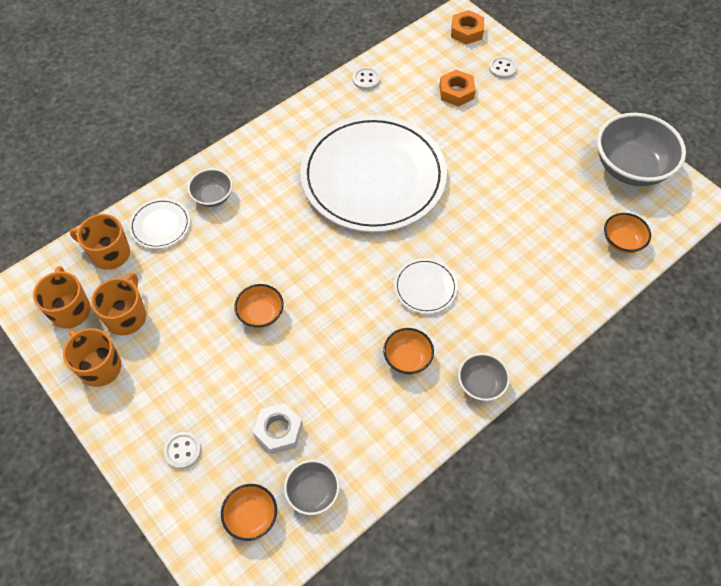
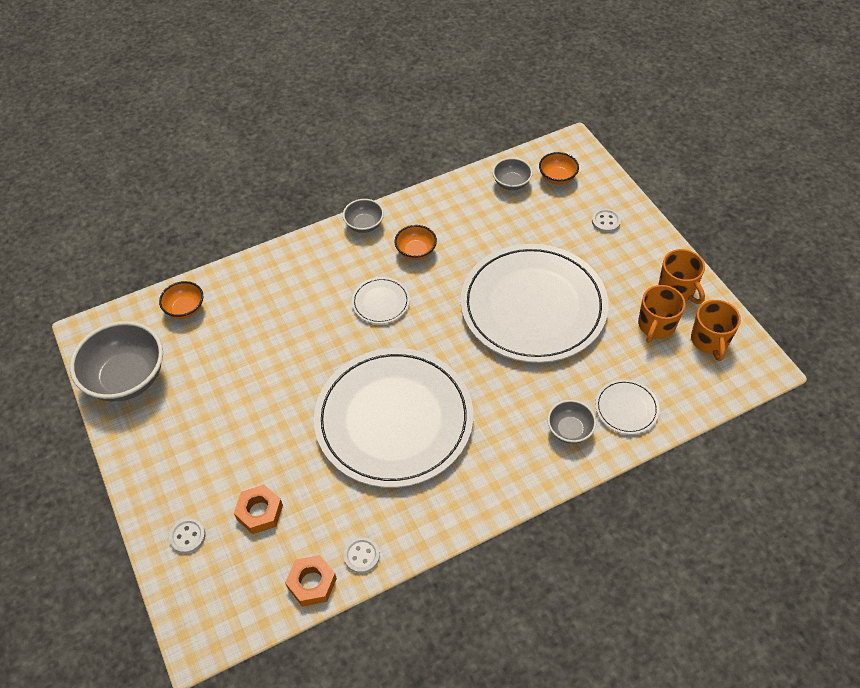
camera: 165 degrees left, 5 degrees down
orange mug [70,214,130,270] -> none
orange bowl [234,284,284,328] -> white plate [460,244,609,363]
white nut [253,403,303,454] -> none
orange nut [451,10,484,45] -> orange nut moved to [285,555,337,607]

